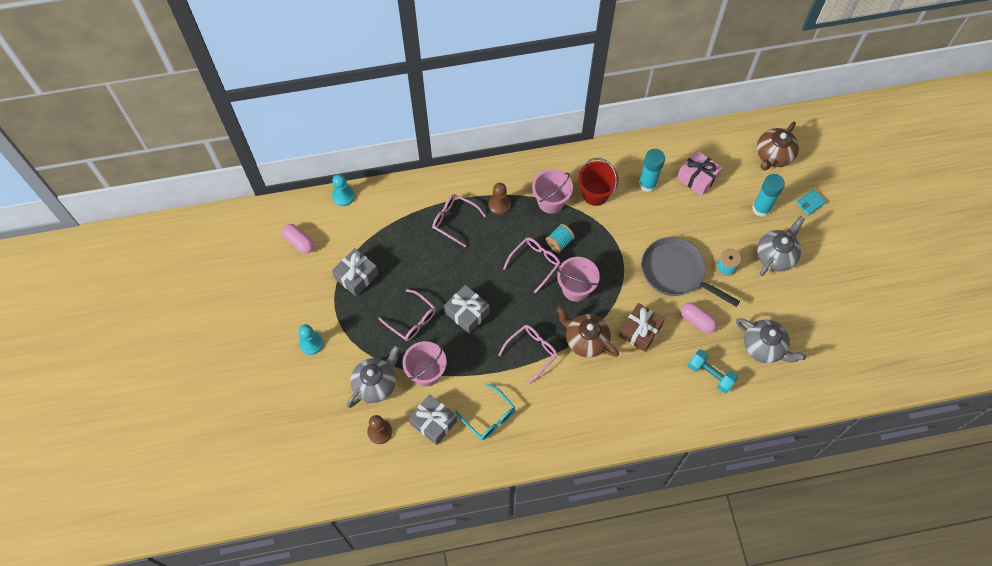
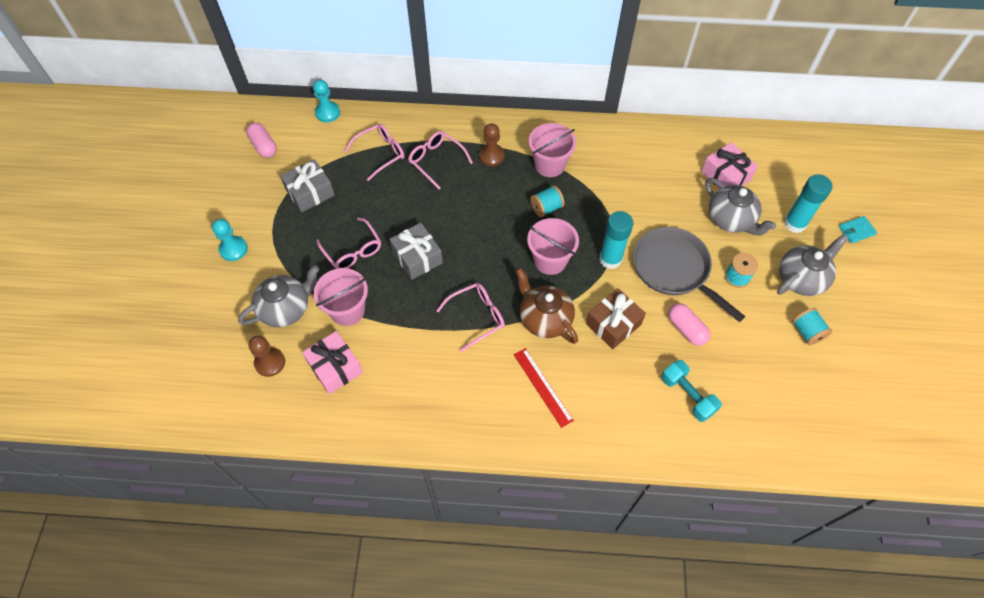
camera: 15 degrees right, 5 degrees down
grey gift [409,394,457,445] -> pink gift [302,331,363,394]
turquoise glasses [455,383,515,440] -> none
pink glasses [503,238,560,293] -> pink glasses moved to [344,124,404,181]
red bucket [578,158,619,206] -> none
turquoise glue stick [639,149,665,192] -> turquoise glue stick moved to [599,211,633,269]
grey teapot [736,318,806,363] -> grey teapot moved to [705,178,776,236]
brown teapot [757,121,799,170] -> none
none -> red ruler [514,348,574,428]
none -> turquoise spool [792,308,832,345]

